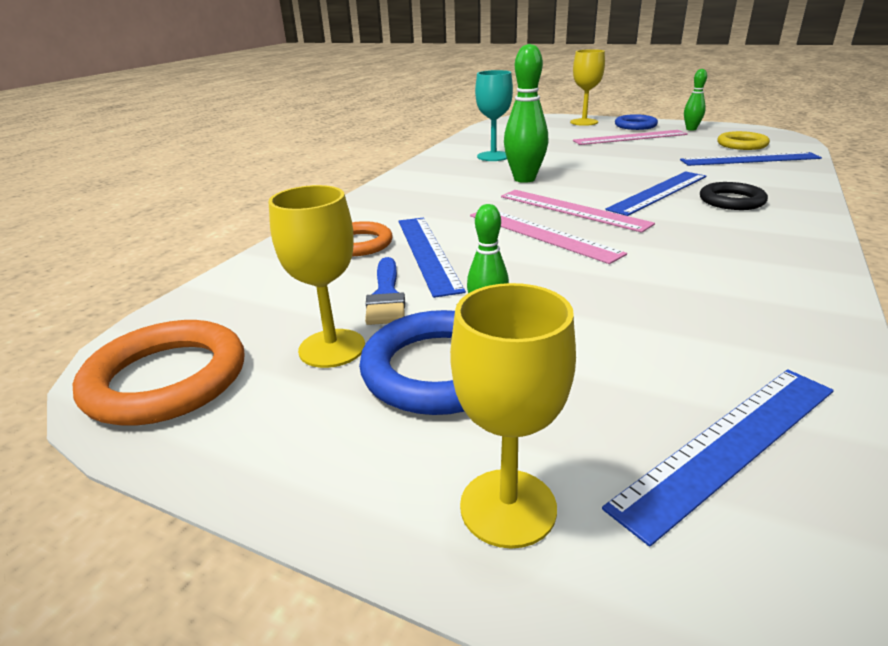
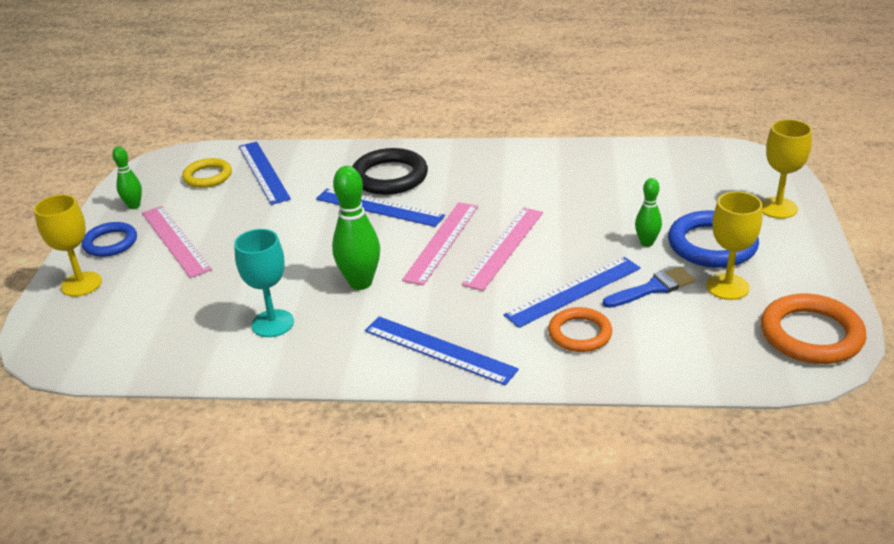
camera: 110 degrees left, 5 degrees up
blue ruler [602,369,834,547] -> blue ruler moved to [365,316,519,385]
black ring [700,182,768,210] -> black ring [352,148,428,195], size x1.54

